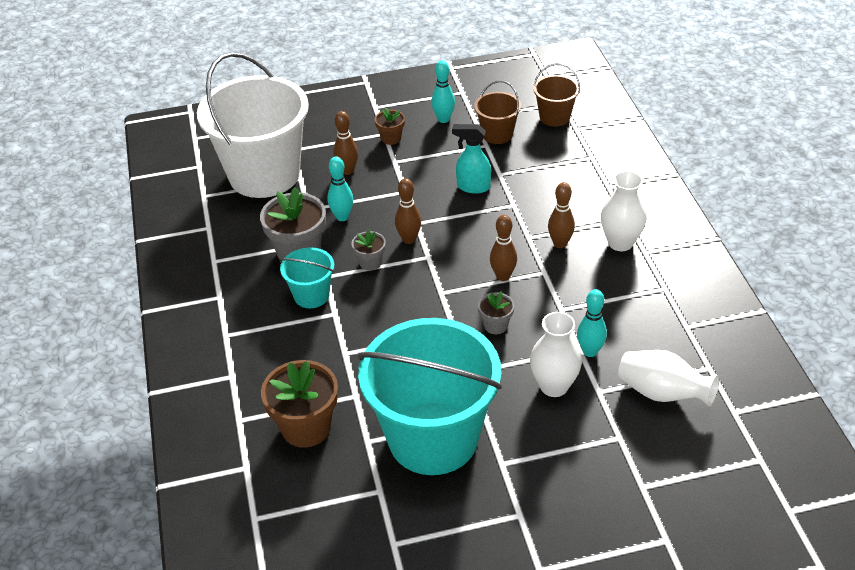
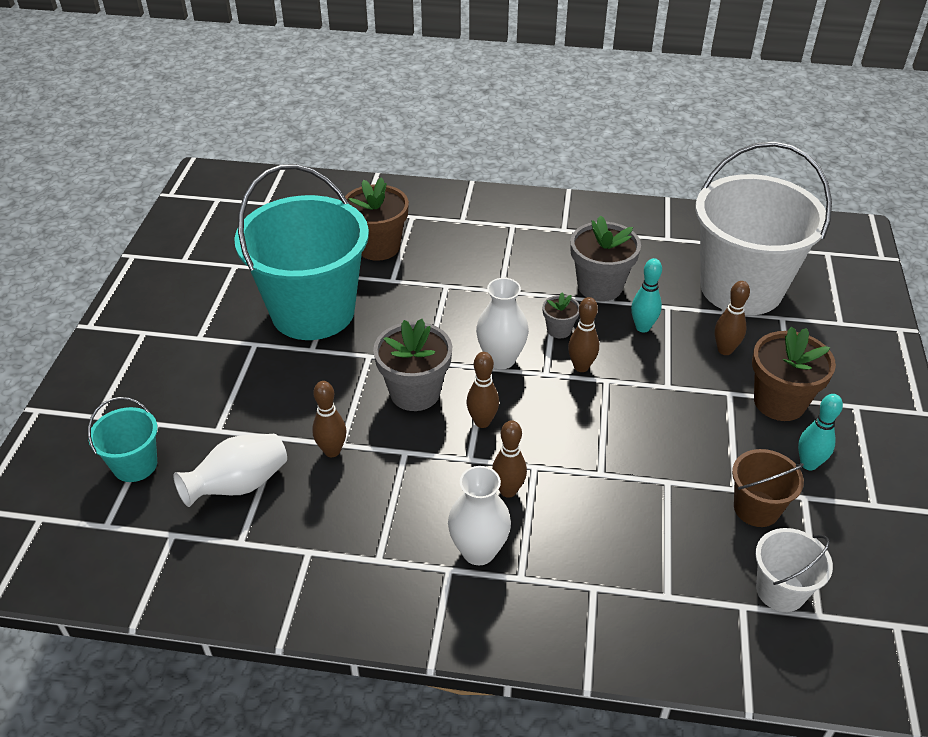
camera: 110 degrees right, 0 degrees up
turquoise bucket [280,247,334,308] -> turquoise bucket moved to [88,397,158,482]
brown flower pot [375,108,405,145] -> brown flower pot [752,327,836,421], size x1.92
turquoise spray bottle [452,124,491,194] -> none
grey flower pot [478,291,514,334] -> grey flower pot [373,319,452,411], size x1.92
white vase [530,312,582,397] -> white vase moved to [476,278,529,369]
brown bucket [533,63,580,127] -> white bucket [755,528,833,612]
turquoise bowling pin [577,289,607,357] -> brown bowling pin [312,381,347,457]

